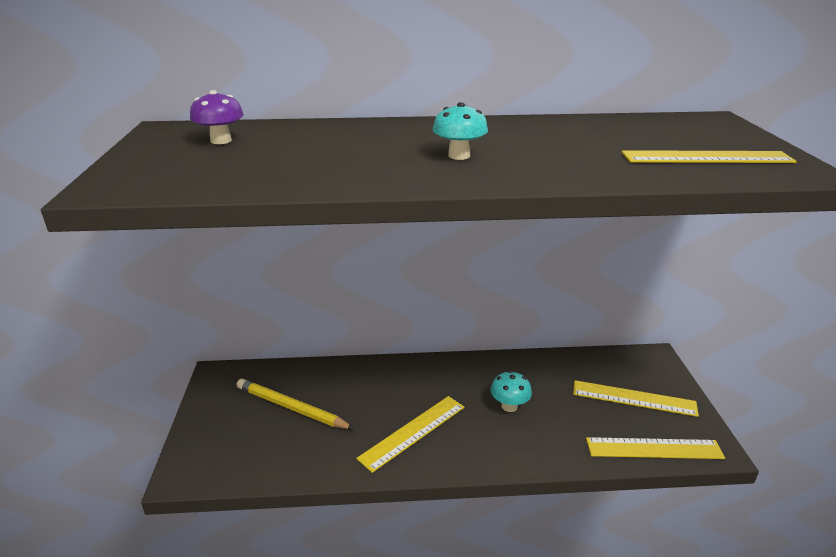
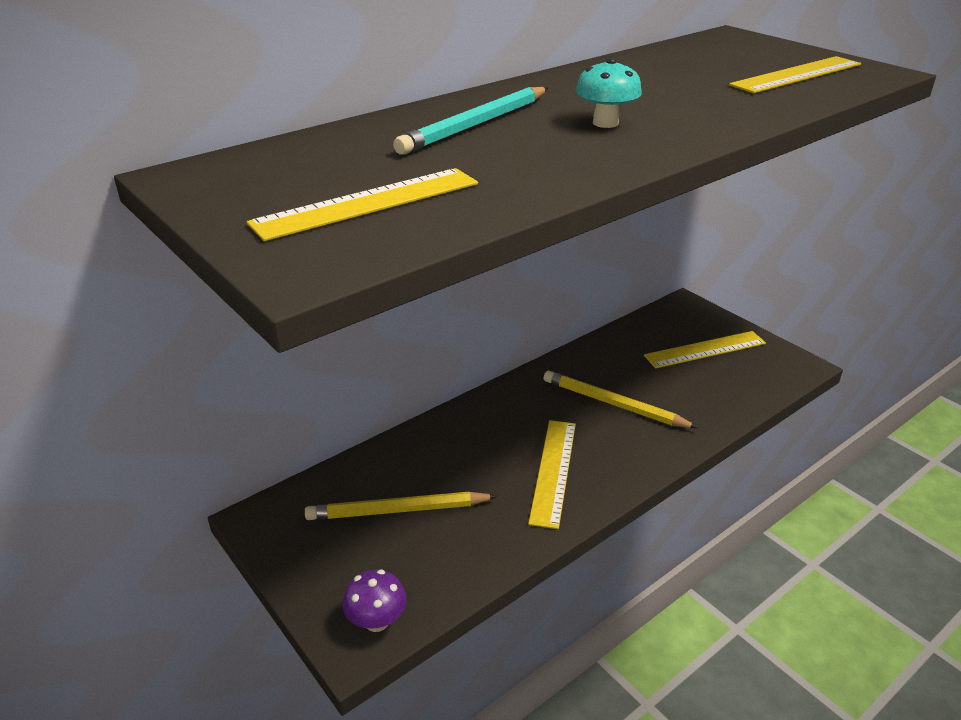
camera: 35 degrees left, 5 degrees up
purple mushroom [190,90,244,144] -> purple mushroom moved to [342,570,407,632]
turquoise mushroom [491,371,532,412] -> yellow pencil [544,370,698,428]
yellow ruler [586,437,725,459] -> yellow ruler moved to [247,168,478,241]
none -> turquoise pencil [393,87,548,155]

